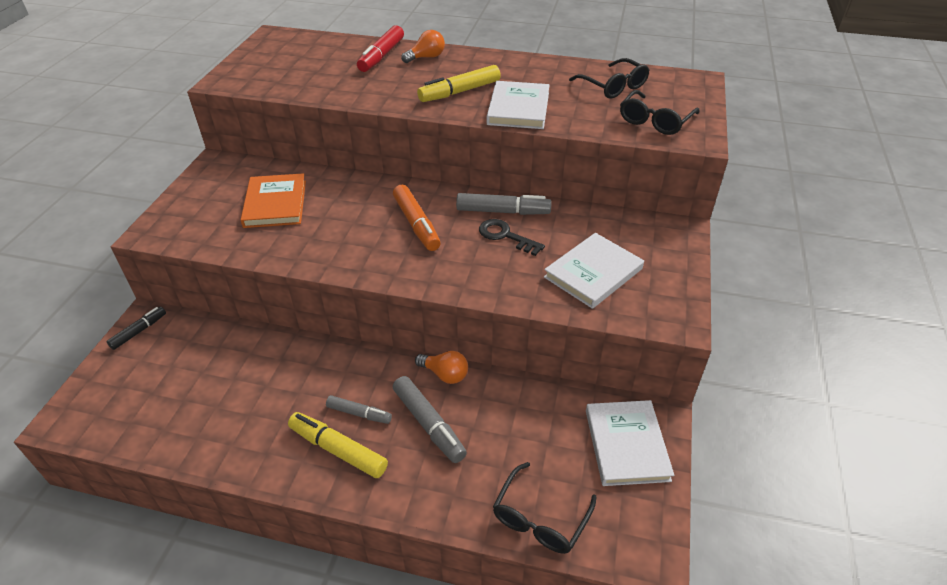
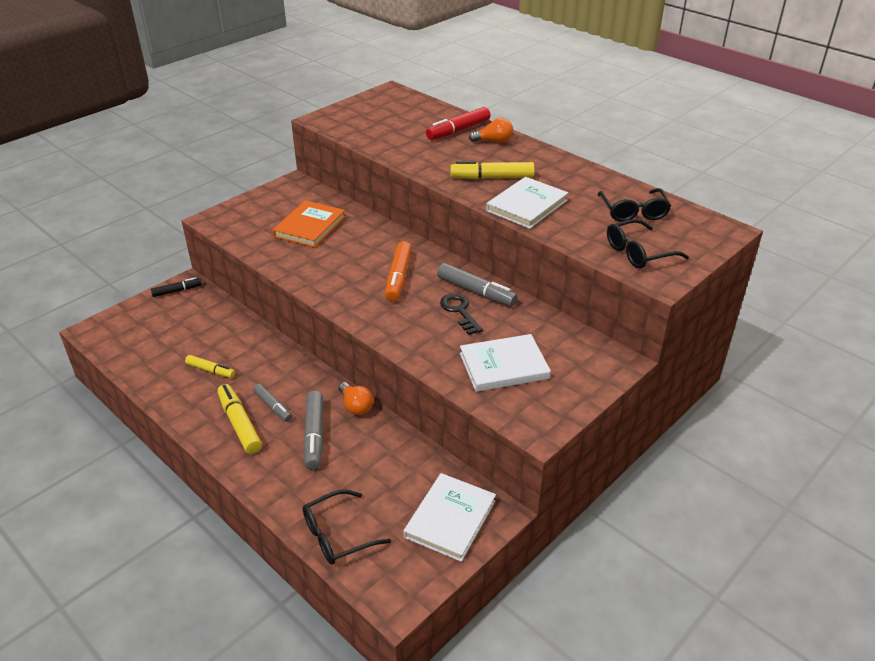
camera: 30 degrees right, 5 degrees down
none -> yellow marker [185,355,235,378]

